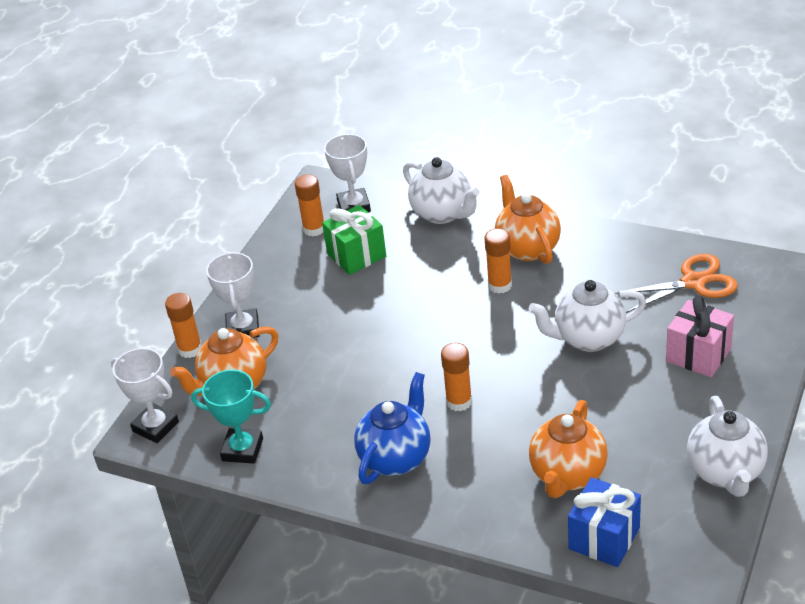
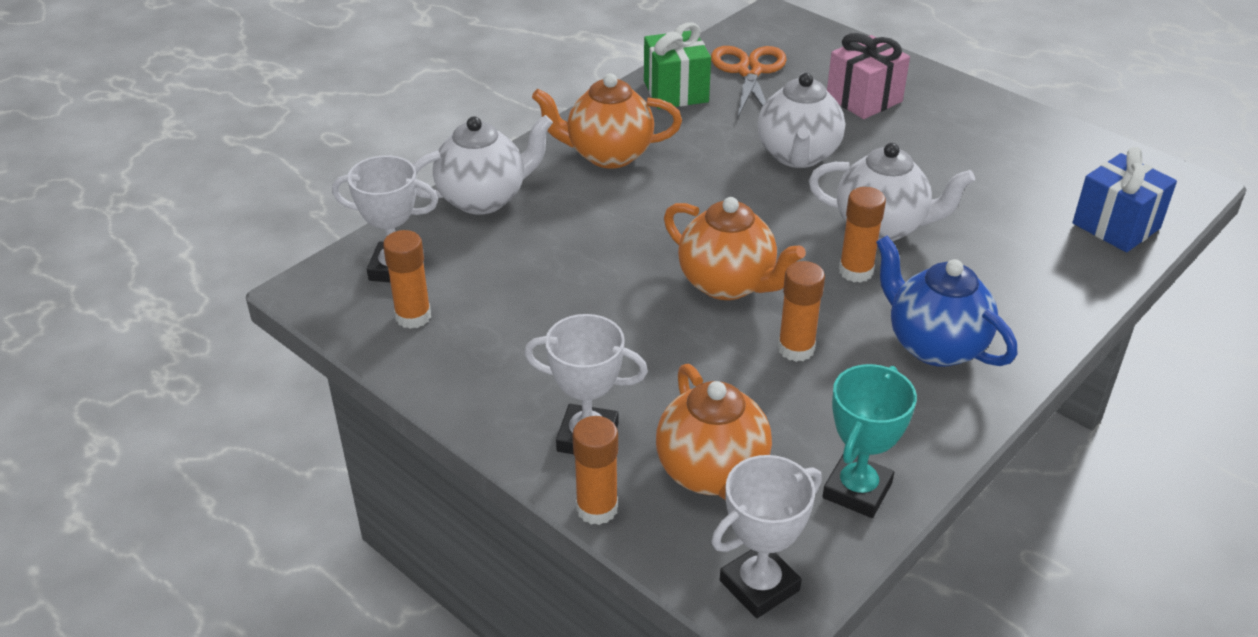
camera: 75 degrees left, 0 degrees up
green gift [322,205,386,275] -> green gift moved to [644,22,711,109]
orange glue stick [484,228,512,294] -> orange glue stick moved to [778,261,825,362]
orange teapot [529,400,608,498] -> orange teapot moved to [664,197,806,300]
white teapot [687,396,768,497] -> white teapot moved to [809,143,975,241]

